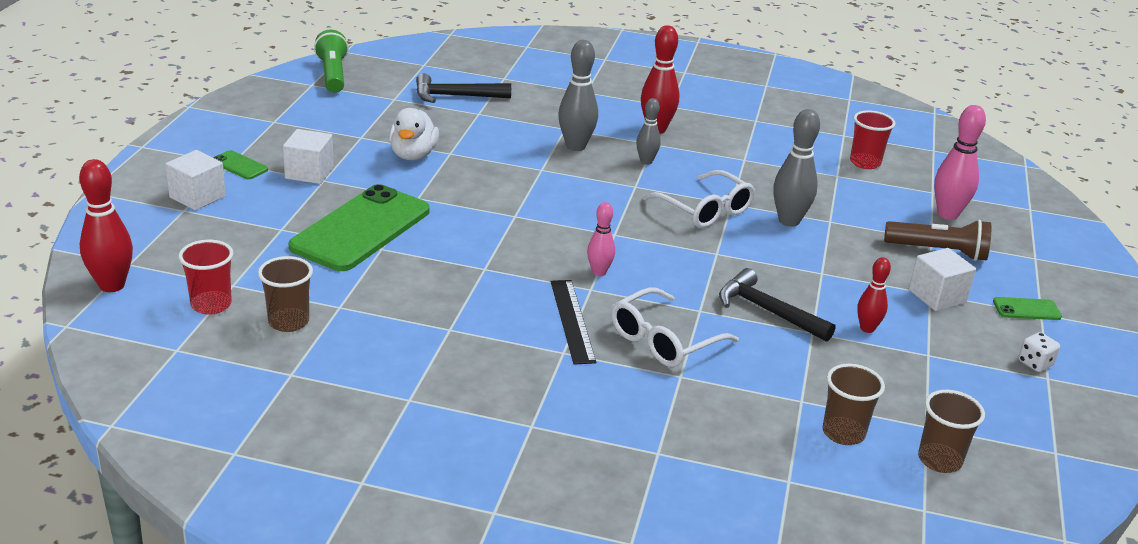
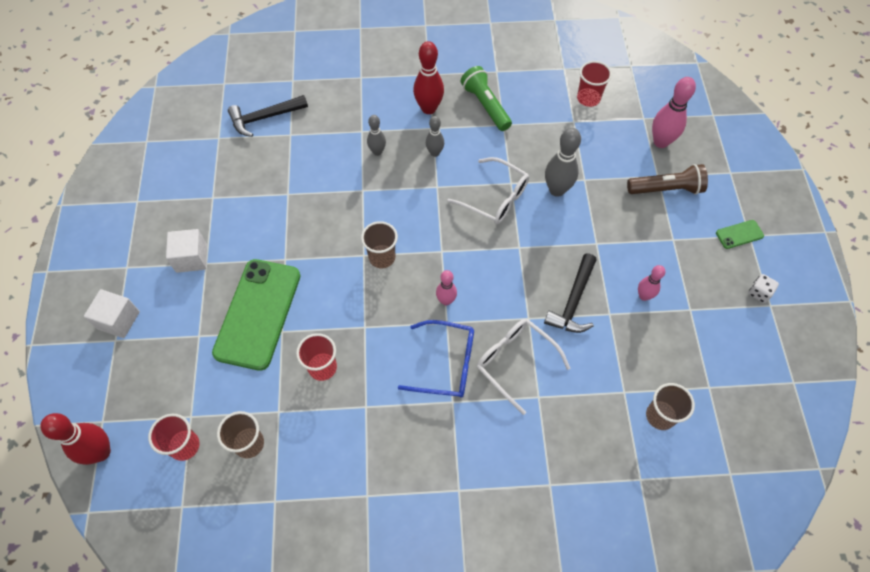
camera: 15 degrees left, 30 degrees up
green phone [213,150,268,179] -> none
green flashlight [314,30,349,93] -> green flashlight moved to [461,66,512,131]
white duck [389,108,439,160] -> none
black ruler [551,280,596,365] -> blue glasses [398,320,474,398]
grey bowling pin [558,40,598,151] -> grey bowling pin [367,115,386,156], size x0.60
white glasses [611,287,739,367] -> white glasses turned 105 degrees clockwise [477,319,571,415]
black hammer [719,268,835,342] -> black hammer turned 90 degrees counterclockwise [544,254,597,333]
red bowling pin [857,257,891,333] -> pink bowling pin [638,265,665,301]
white cube [909,248,976,311] -> none
brown cup [918,390,985,473] -> brown cup moved to [361,221,398,268]
none -> red cup [296,333,337,381]

